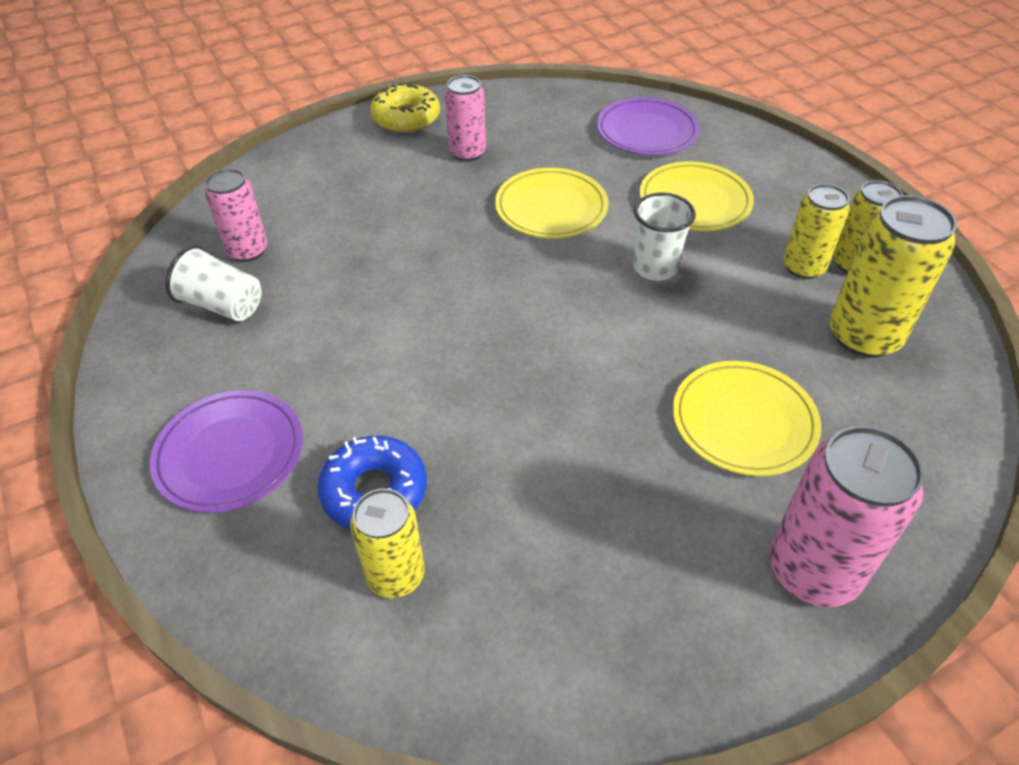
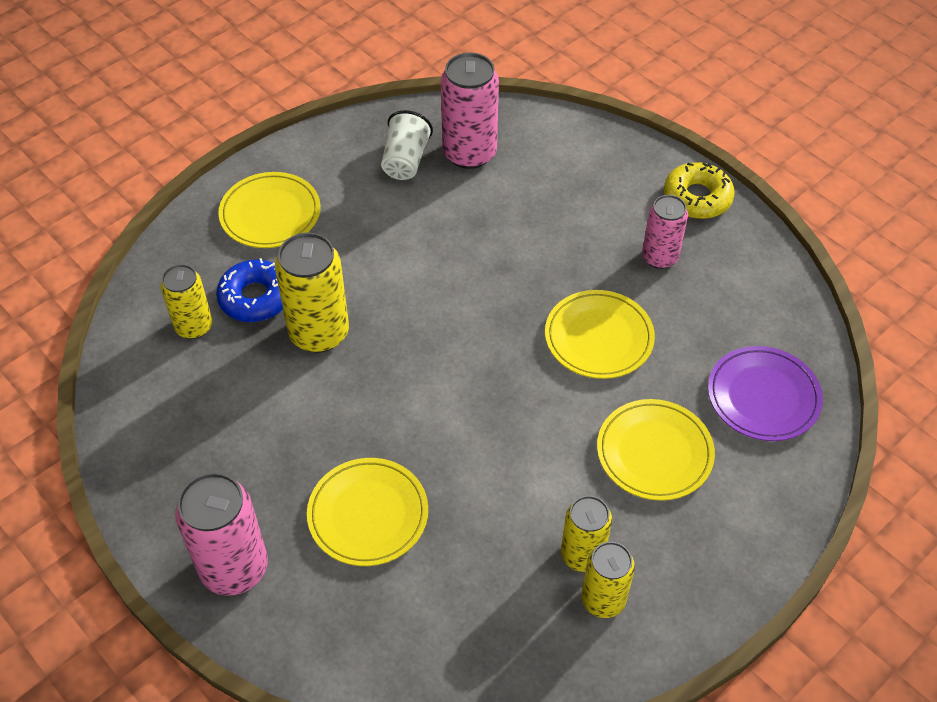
camera: 75 degrees right, 5 degrees up
purple plate [150,390,303,513] -> yellow plate [218,172,320,248]
pink can [205,169,268,262] -> pink can [441,52,499,169], size x1.57
white cup [633,193,696,281] -> none
yellow can [829,195,957,358] -> yellow can moved to [275,232,349,353]

